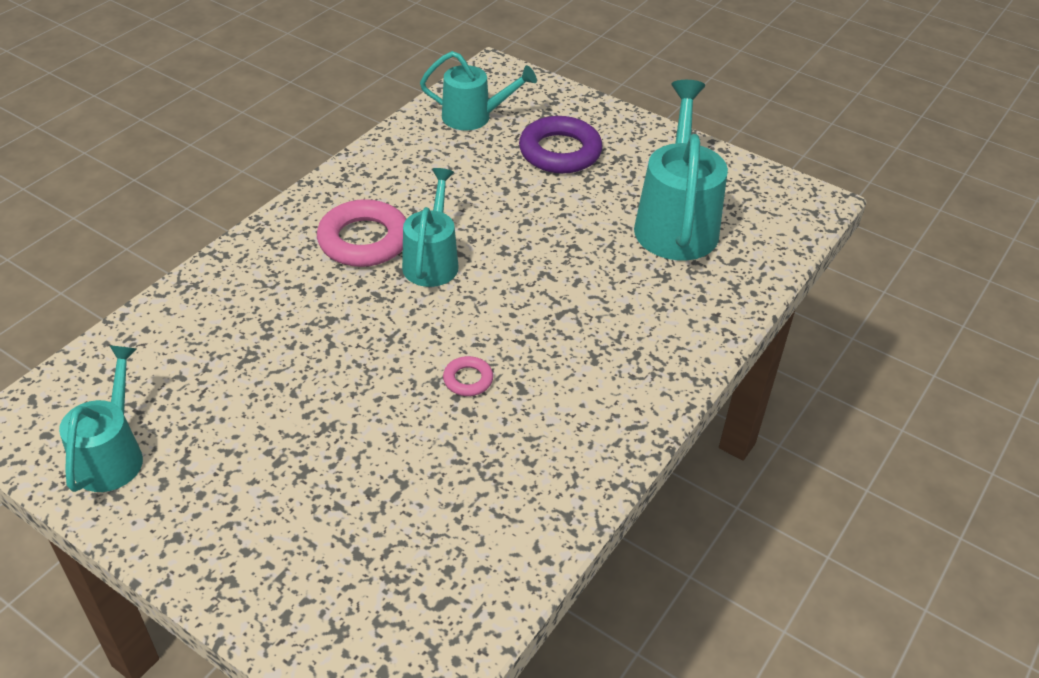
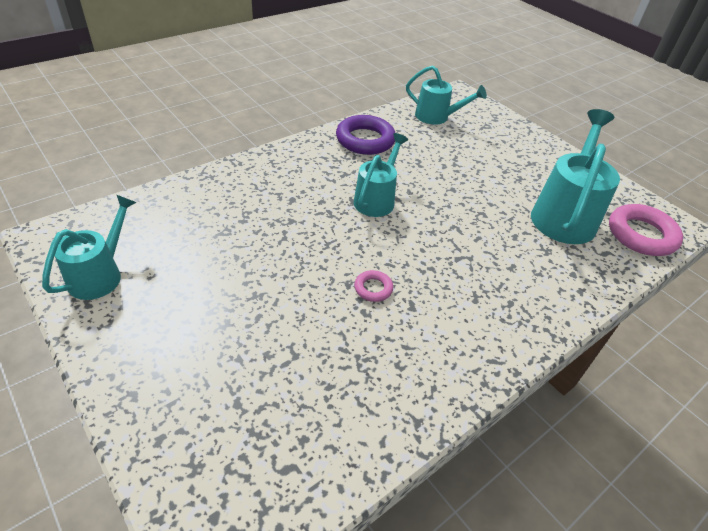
camera: 15 degrees right, 0 degrees up
pink ring [317,199,406,267] -> pink ring moved to [609,204,683,256]
purple ring [519,116,602,174] -> purple ring moved to [336,115,395,155]

